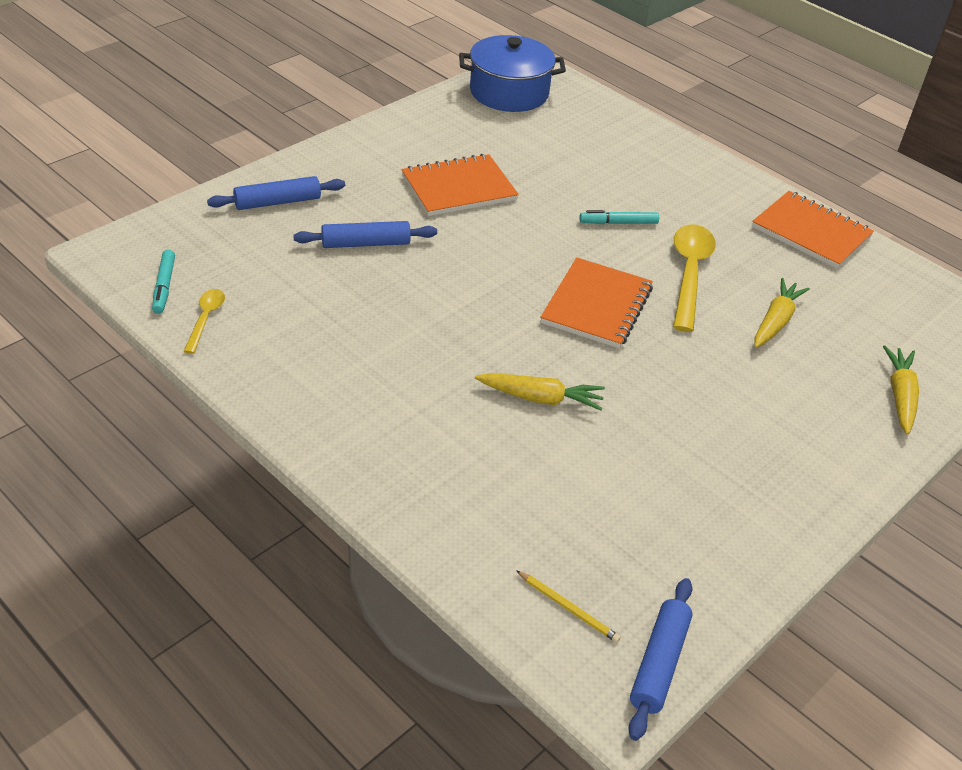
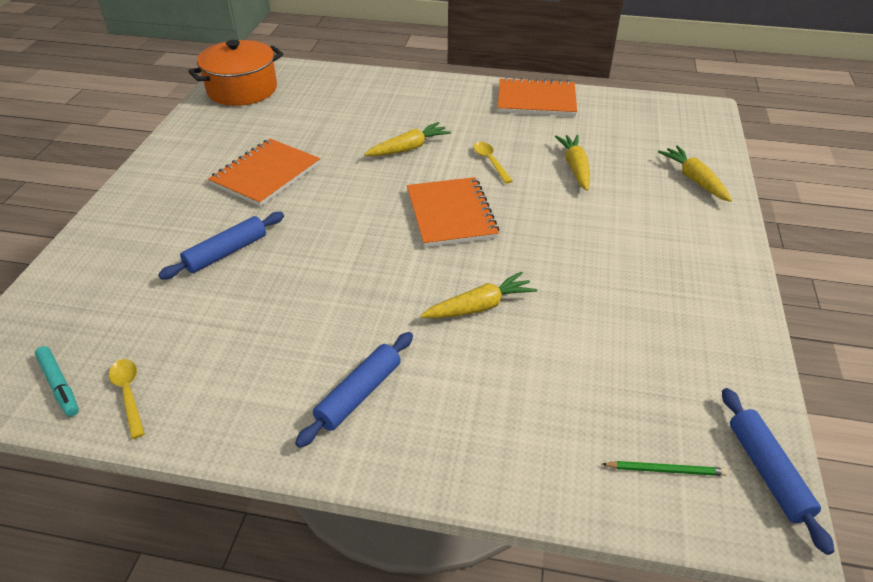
camera: 30 degrees left, 0 degrees up
blue rolling pin [207,176,345,210] -> blue rolling pin moved to [295,332,413,448]
blue pot [459,35,566,112] -> orange pot [188,40,283,106]
yellow pencil [516,570,621,643] -> green pencil [602,461,727,476]
turquoise marker [579,210,659,224] -> yellow carrot [364,122,451,156]
yellow spoon [673,224,716,332] -> yellow spoon [473,142,513,184], size x0.53

